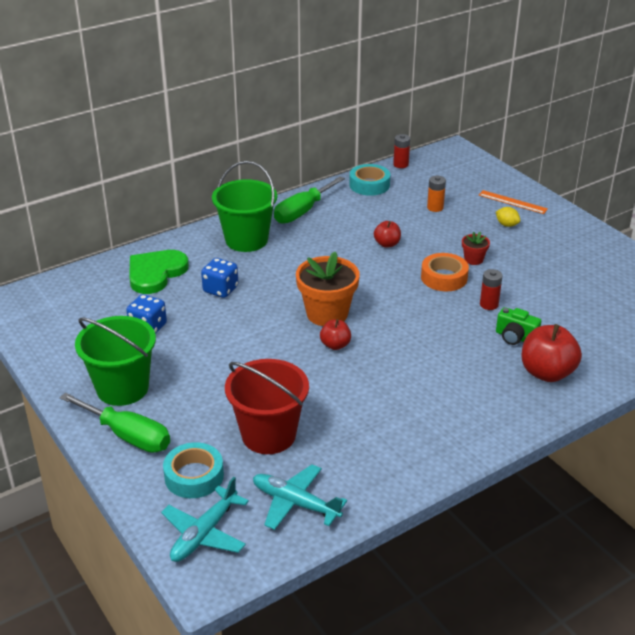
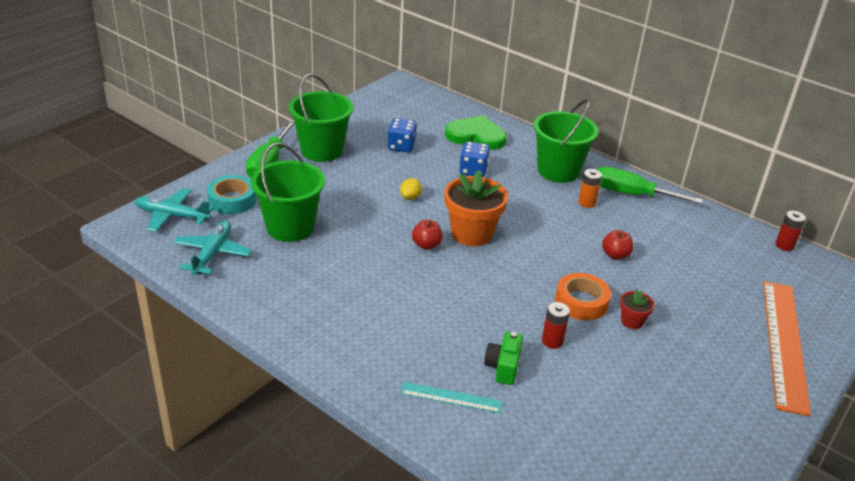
camera: 70 degrees right, 0 degrees up
red bucket [225,359,309,454] -> green bucket [251,143,325,242]
turquoise tape [349,164,390,196] -> none
orange battery [427,176,446,212] -> orange battery moved to [578,169,602,208]
orange ruler [479,190,548,214] -> orange ruler [763,281,811,416], size x2.06
yellow lemon [496,207,520,227] -> yellow lemon moved to [400,178,422,200]
red apple [522,324,582,382] -> turquoise ruler [400,382,503,413]

